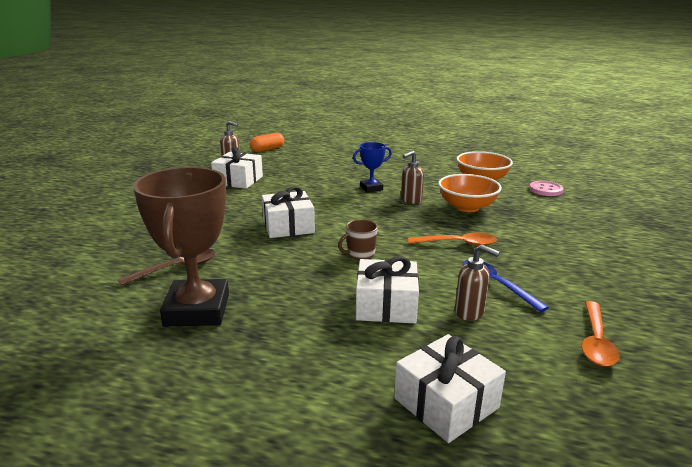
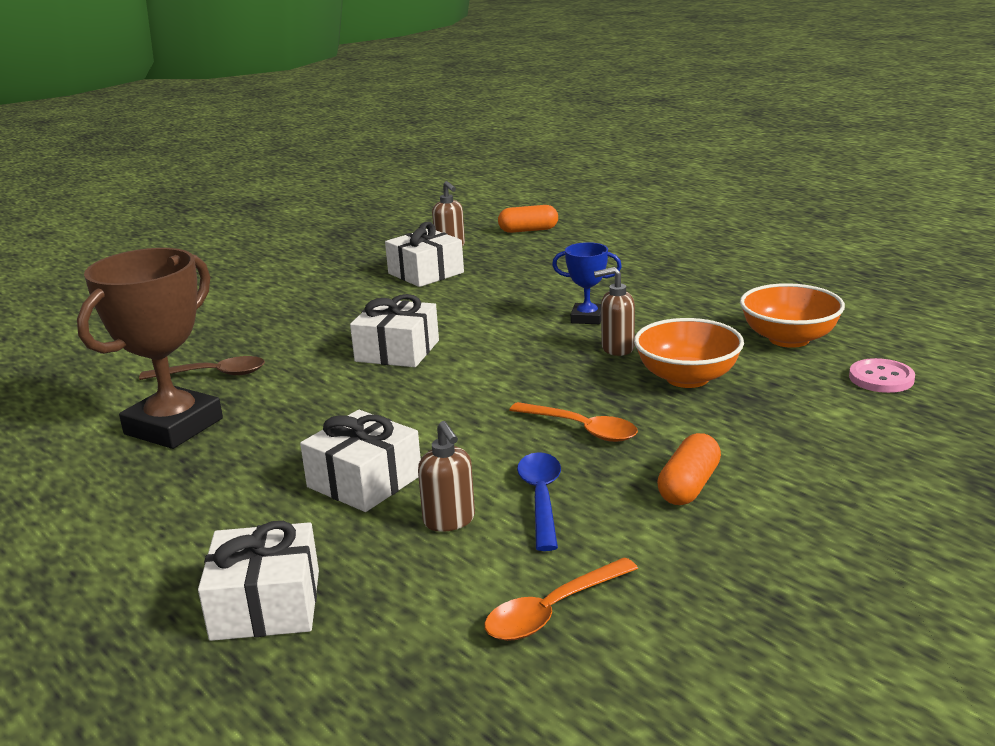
camera: 35 degrees right, 0 degrees up
brown mug [338,220,378,260] -> none
none -> orange capsule [657,433,721,505]

